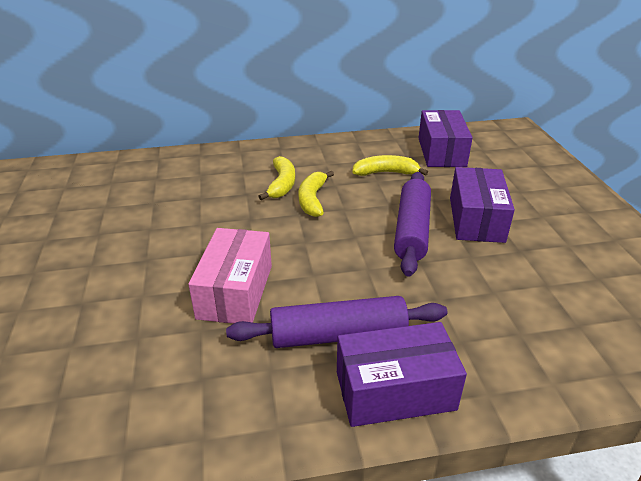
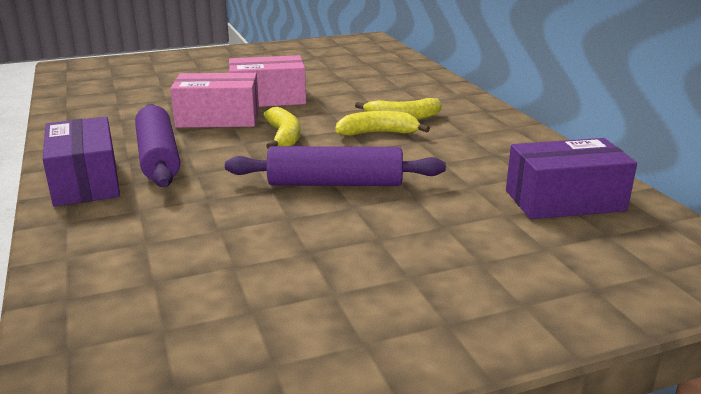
camera: 80 degrees right, 10 degrees down
yellow banana [352,155,428,176] -> yellow banana moved to [264,107,301,149]
purple box [450,167,515,243] -> none
none -> pink box [229,55,306,107]

